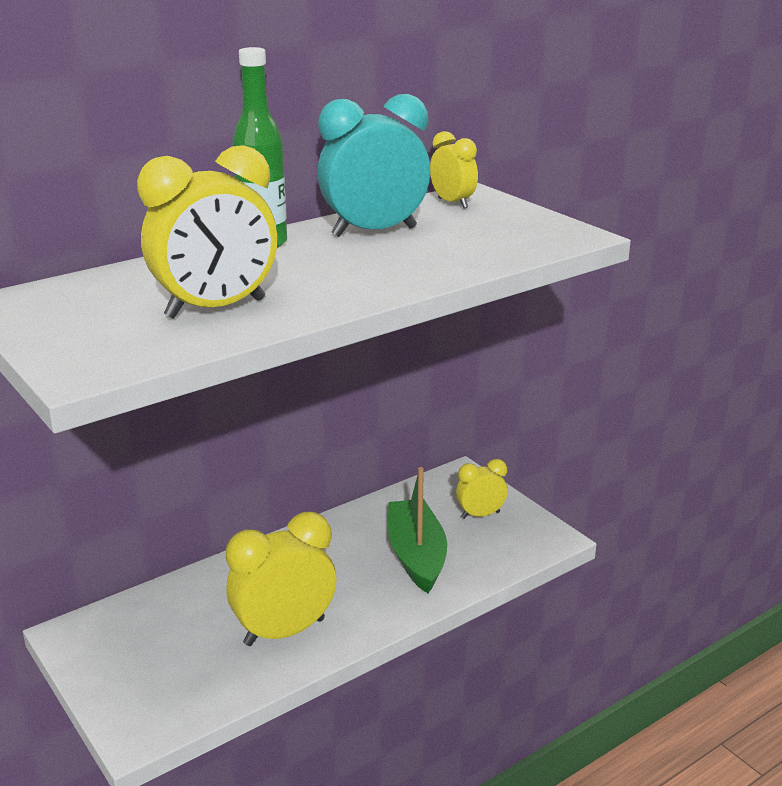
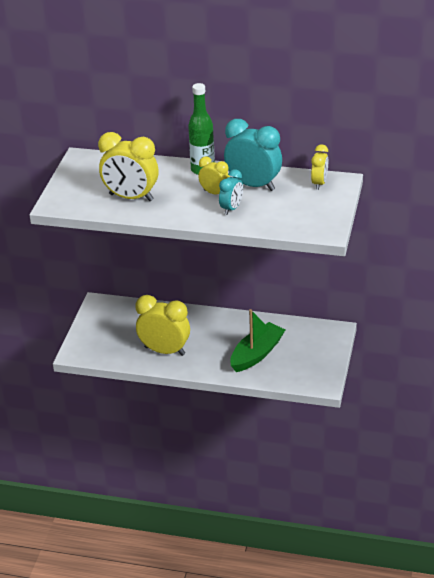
camera: 50 degrees right, 10 degrees up
yellow clock [456,459,508,519] -> yellow clock moved to [198,157,230,194]
none -> turquoise clock [219,169,243,215]

